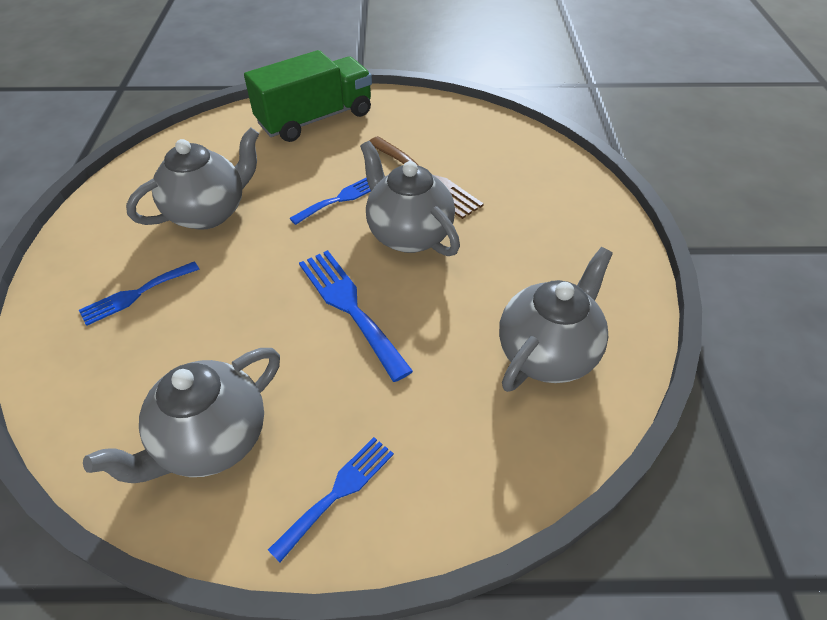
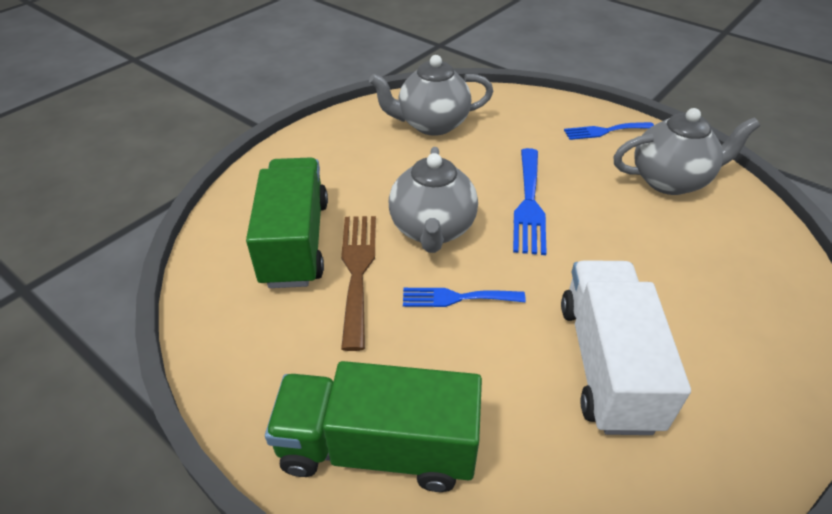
camera: 140 degrees left, 5 degrees down
blue fork [79,261,199,326] -> none
grey teapot [126,127,259,230] -> white truck [561,260,691,435]
none -> green truck [246,157,328,288]

